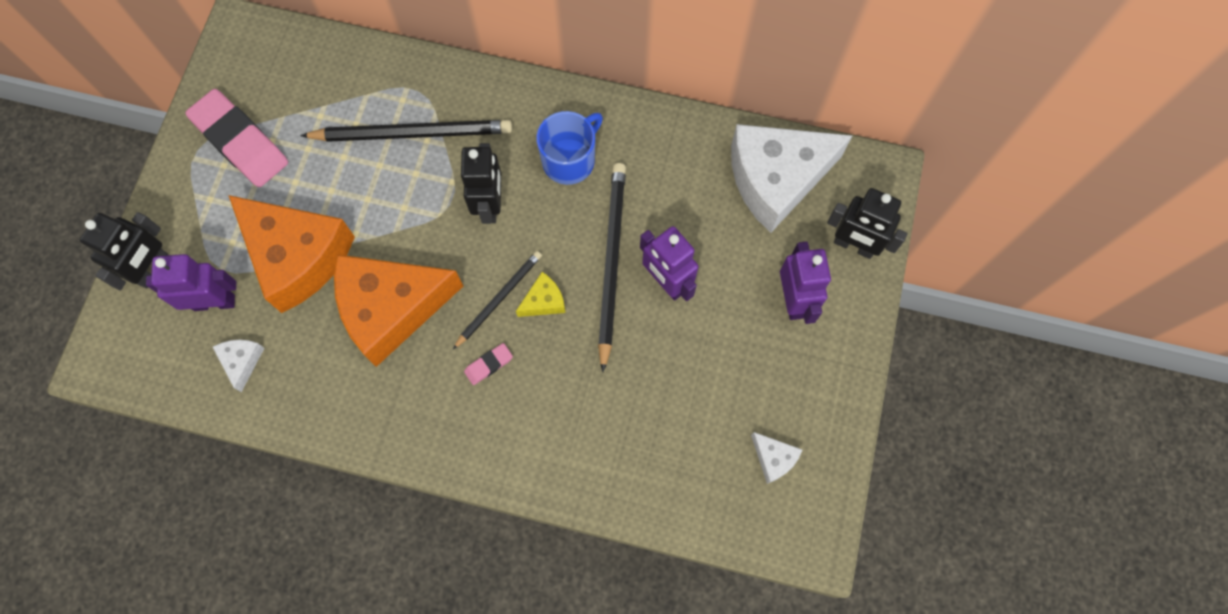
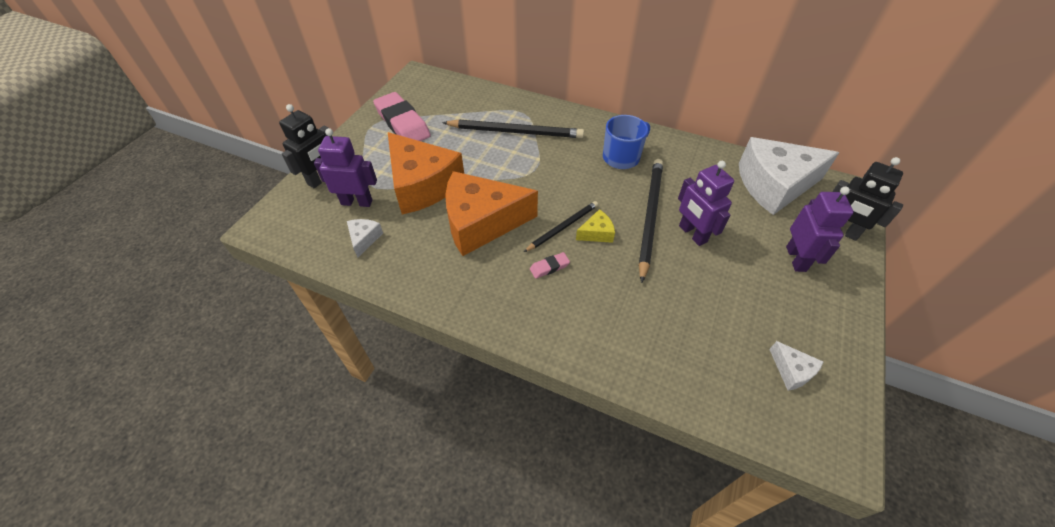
camera: 10 degrees right, 20 degrees down
black robot [461,143,501,224] -> none

